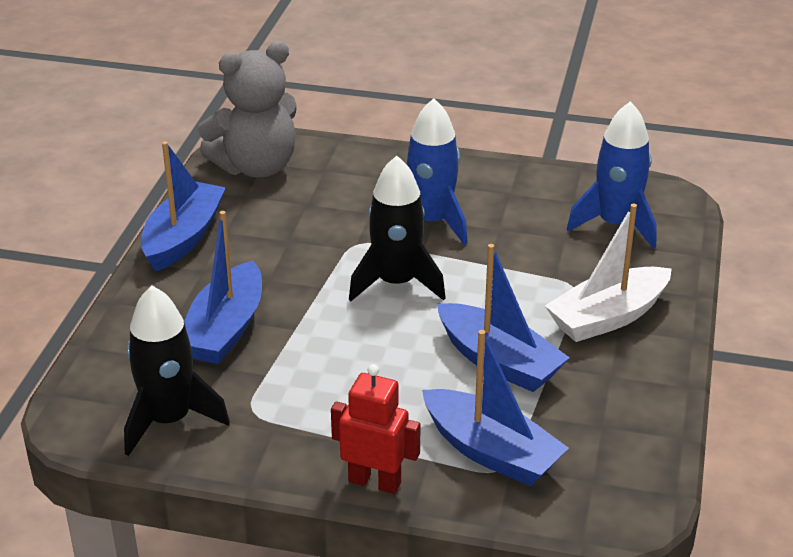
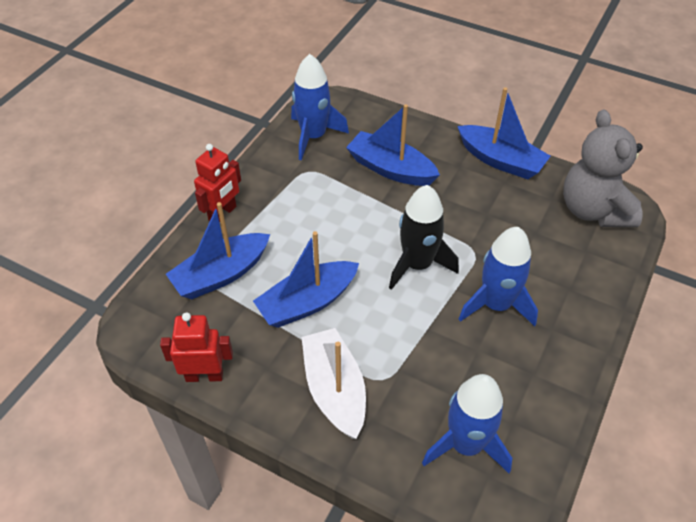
camera: 105 degrees right, 15 degrees up
black rocket [124,285,230,456] -> blue rocket [291,54,349,160]
none -> red robot [160,312,233,382]

